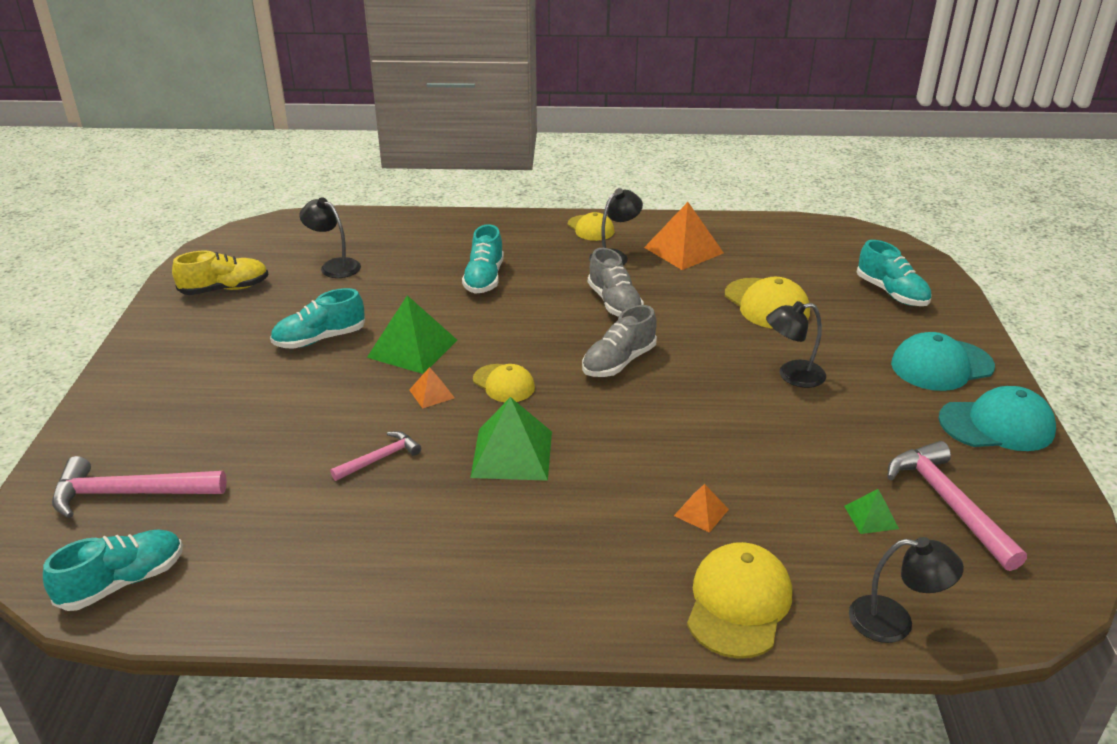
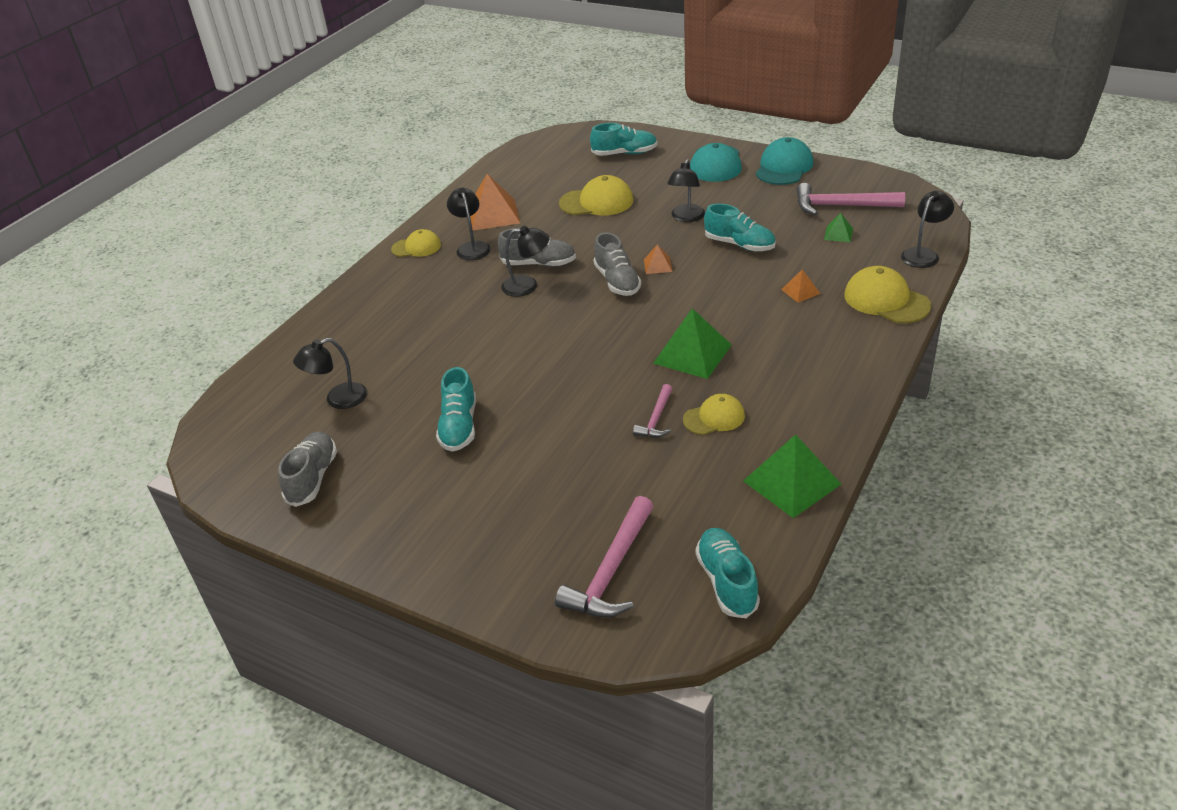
camera: 60 degrees left, 5 degrees up
yellow shoe [172,251,269,295] -> grey shoe [278,431,337,507]
pink hammer [330,431,421,481] -> pink hammer turned 150 degrees counterclockwise [633,384,672,438]
green pyramid [367,295,457,374] -> green pyramid moved to [743,434,841,518]
orange pyramid [409,367,455,409] -> orange pyramid moved to [644,244,673,274]
turquoise shoe [462,224,504,294] -> turquoise shoe moved to [704,204,776,251]
yellow cap [473,364,535,402] -> yellow cap moved to [683,394,745,435]
none -> black lamp [501,226,549,297]

